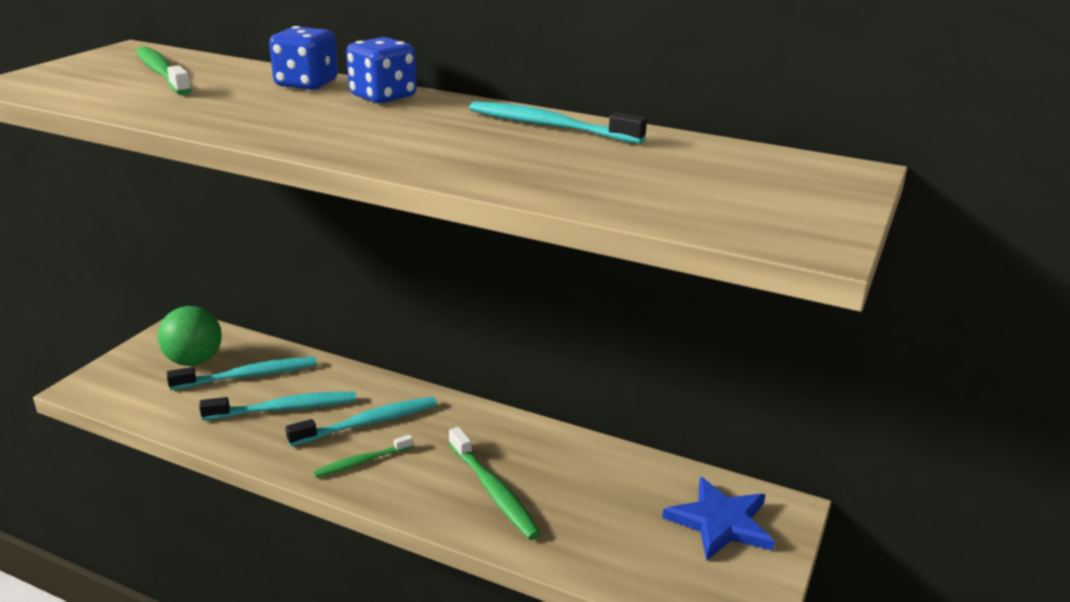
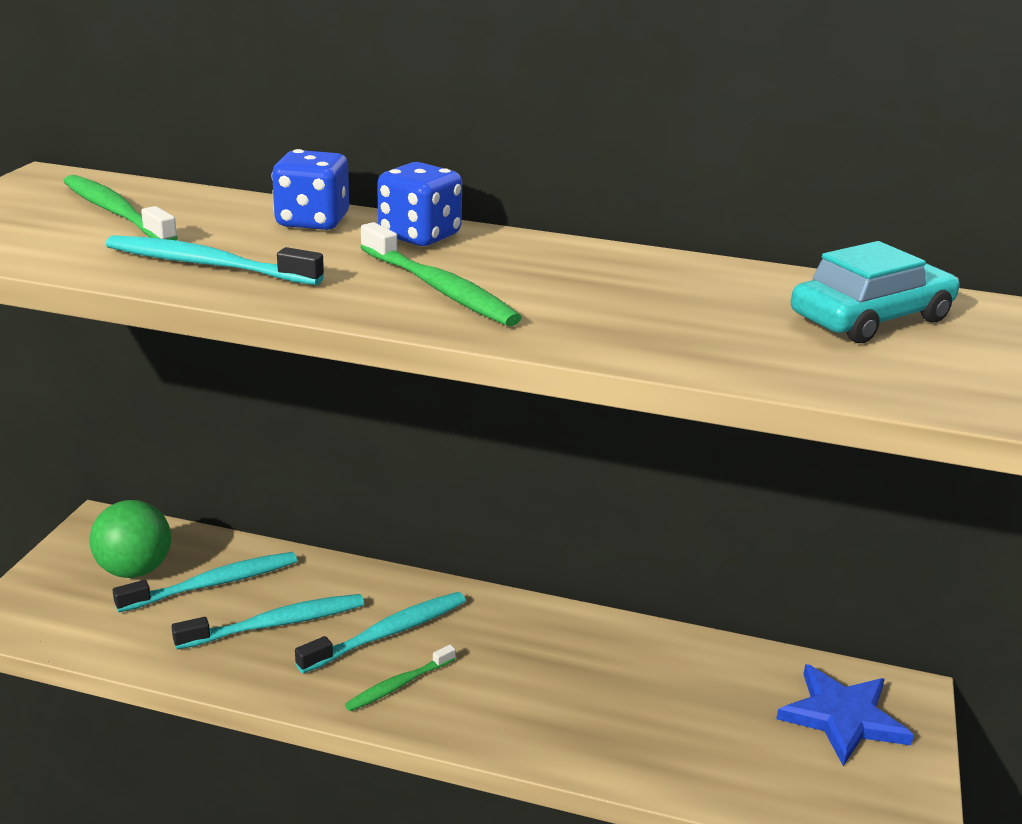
camera: 10 degrees left, 0 degrees up
green toothbrush [449,427,541,540] -> green toothbrush moved to [360,222,522,327]
turquoise toothbrush [469,101,647,144] -> turquoise toothbrush moved to [106,235,324,285]
none -> turquoise car [791,241,960,343]

